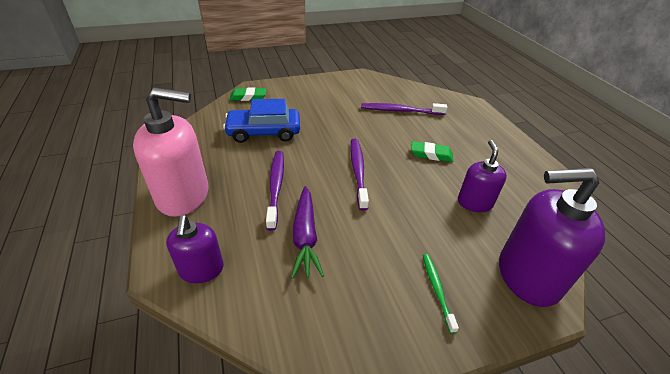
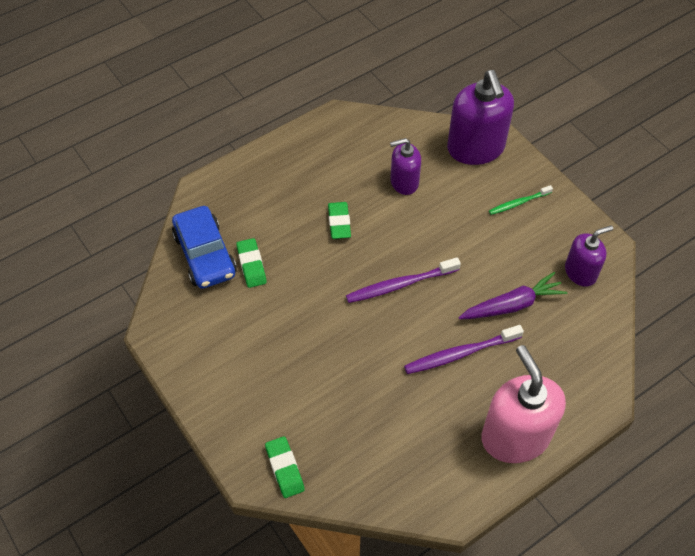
camera: 105 degrees left, 15 degrees up
purple soap dispenser [166,215,224,283] -> purple soap dispenser moved to [565,225,613,287]
blue car [223,99,300,143] -> blue car moved to [172,206,237,289]
purple toothbrush [361,103,448,115] -> green eraser [236,238,267,288]

